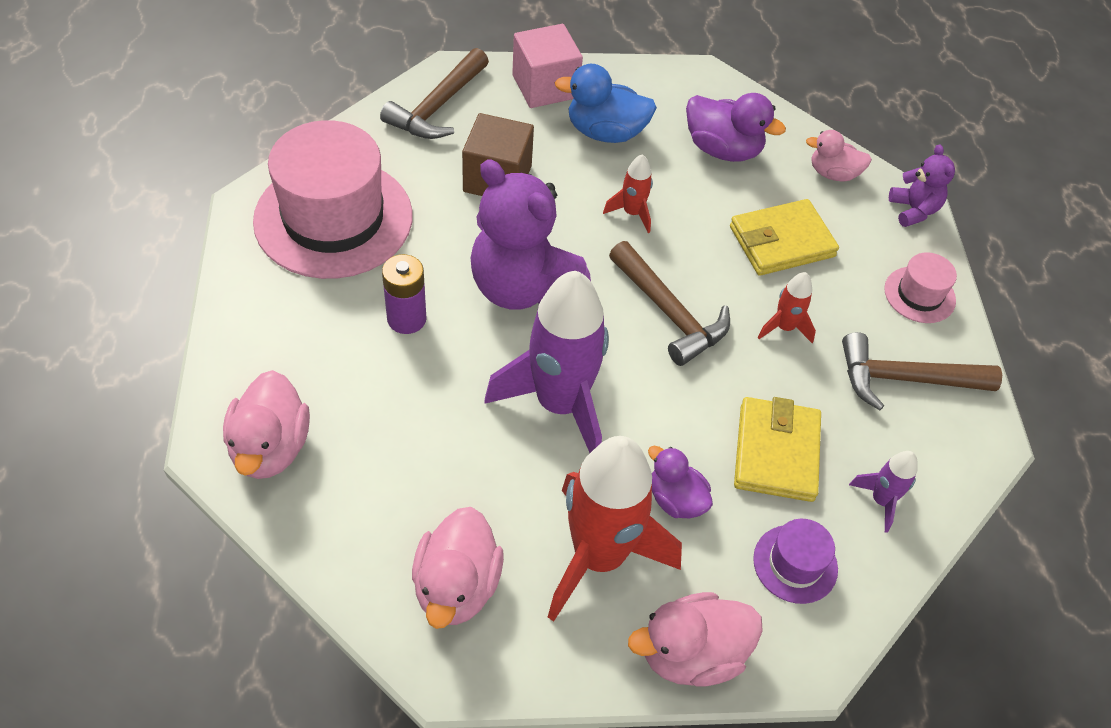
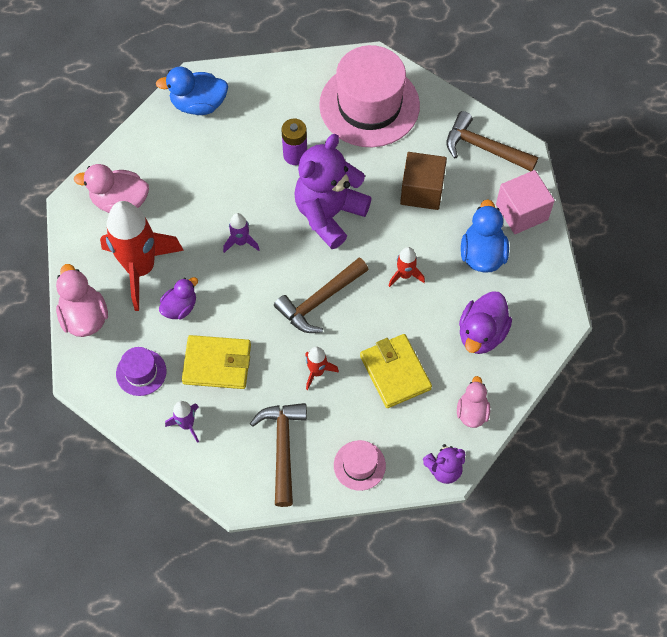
camera: 90 degrees right, 10 degrees up
pink duck [223,370,310,479] -> blue duck [156,67,228,115]
purple rocket [484,271,609,453] -> purple rocket [223,213,260,253], size x0.44

